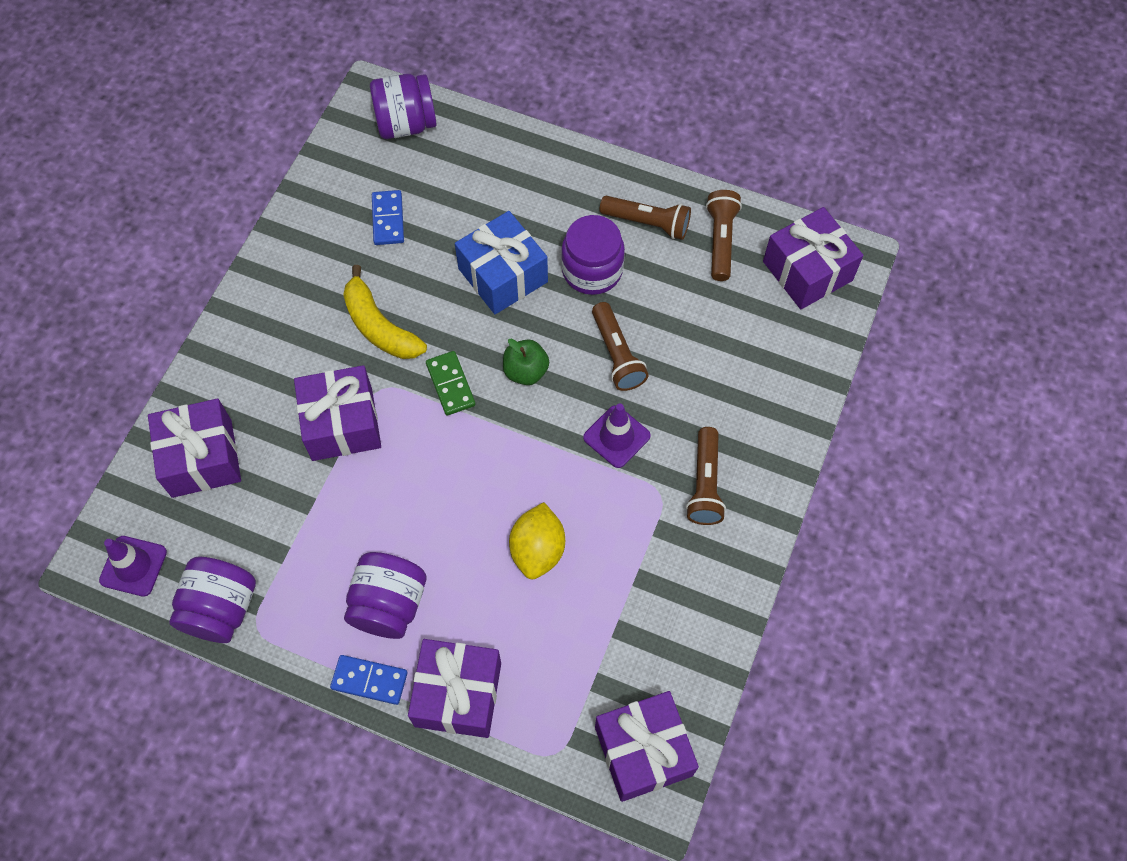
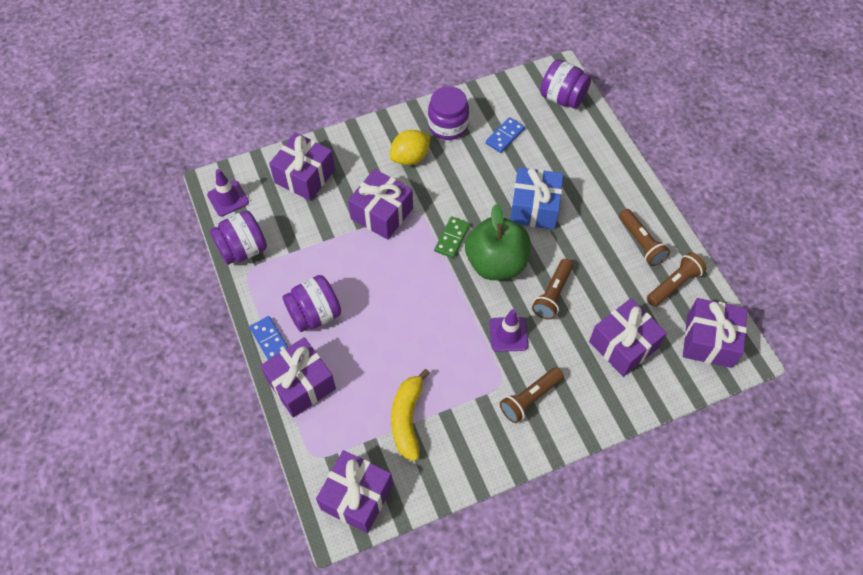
camera: 45 degrees right, 5 degrees down
yellow banana [343,265,427,359] -> yellow banana moved to [391,369,430,461]
green apple [503,339,549,385] -> green apple [465,204,531,280], size x2.01
yellow lemon [509,502,565,579] -> yellow lemon moved to [390,130,431,165]
purple jar [561,215,625,295] -> purple jar moved to [428,86,469,140]
none -> purple gift [589,298,667,377]

